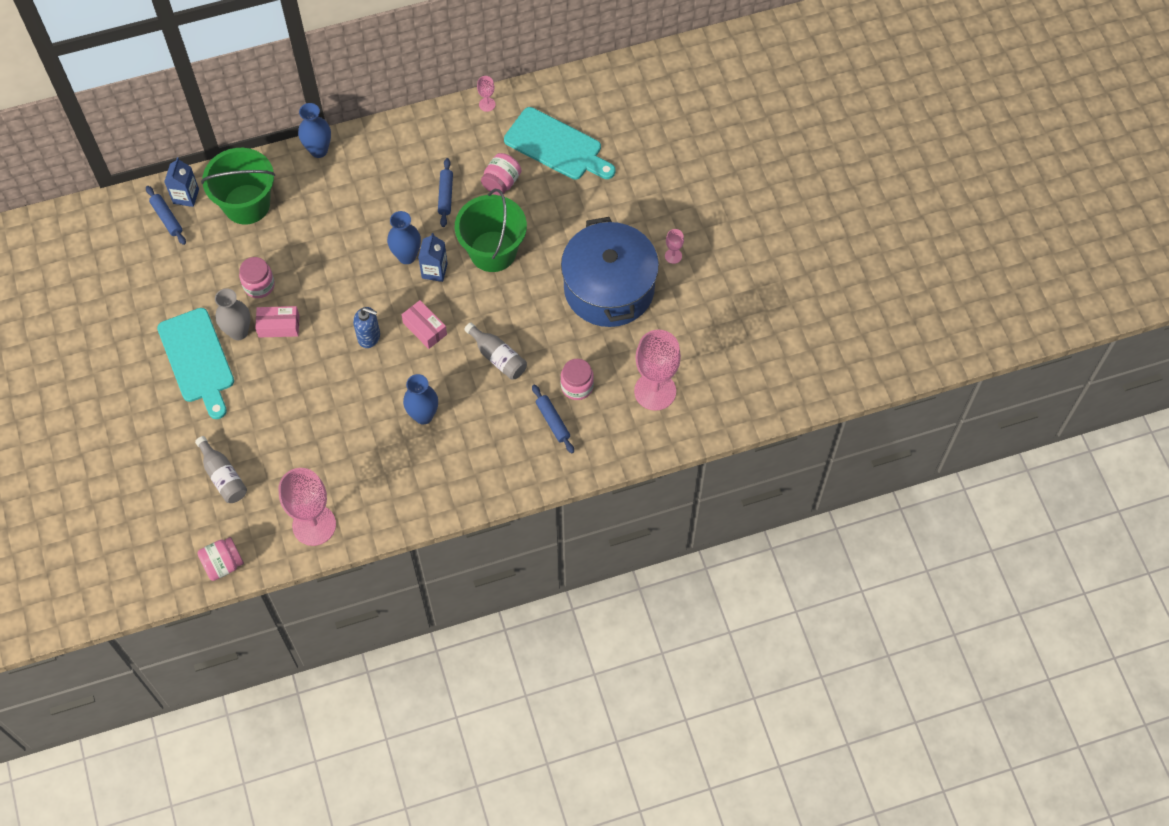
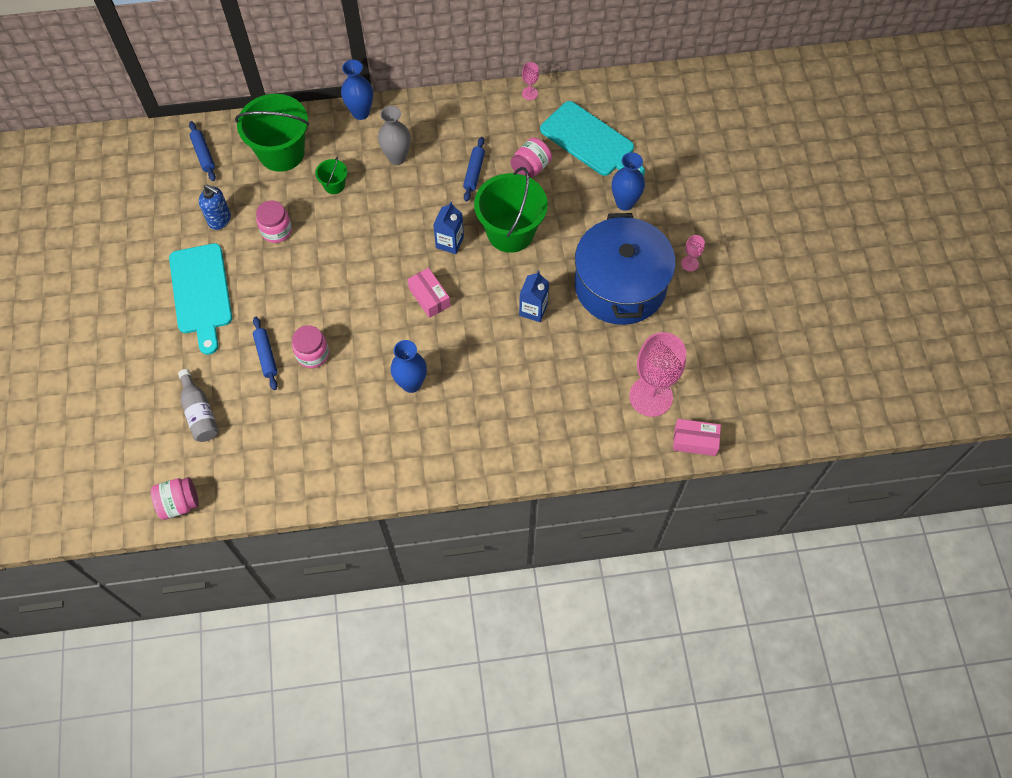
camera: 10 degrees right, 0 degrees up
blue carton [164,157,199,207] -> blue carton moved to [519,271,549,322]
grey vase [215,288,251,340] -> grey vase moved to [378,106,411,165]
pink box [255,306,299,338] -> pink box moved to [673,419,721,456]
pink goblet [279,468,336,546] -> none
blue soap dispenser [353,307,380,348] -> blue soap dispenser moved to [199,184,231,230]
blue vase [387,211,421,264] -> blue vase moved to [612,152,645,211]
grey bottle [464,323,527,380] -> none
blue rolling pin [532,385,574,453] -> blue rolling pin moved to [253,317,278,390]
pink jar [560,359,594,400] -> pink jar moved to [292,325,329,368]
none -> green bucket [315,157,347,194]

